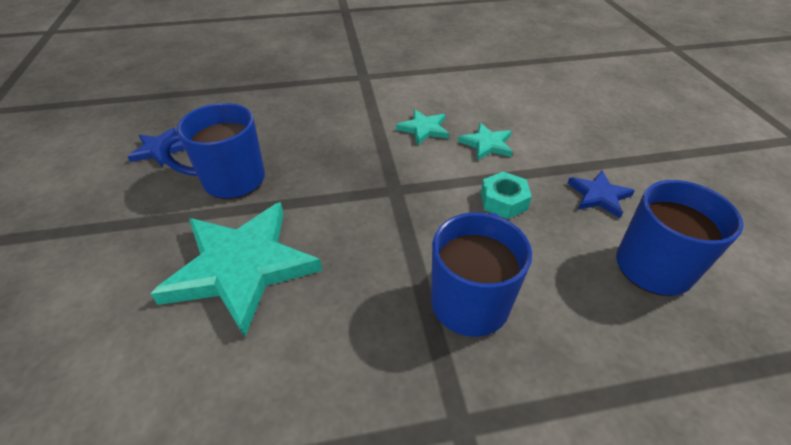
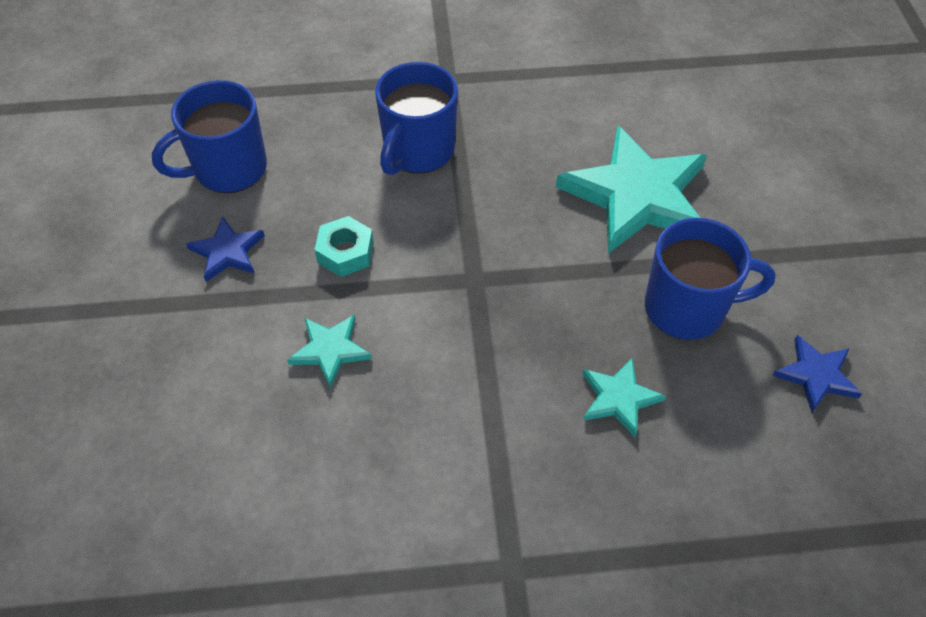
camera: 175 degrees left, 10 degrees up
turquoise star [396,109,449,145] -> turquoise star moved to [582,358,666,437]

